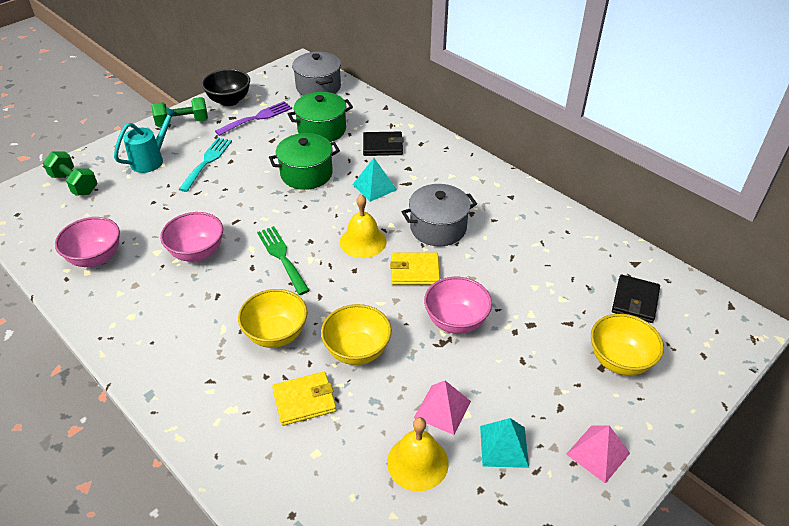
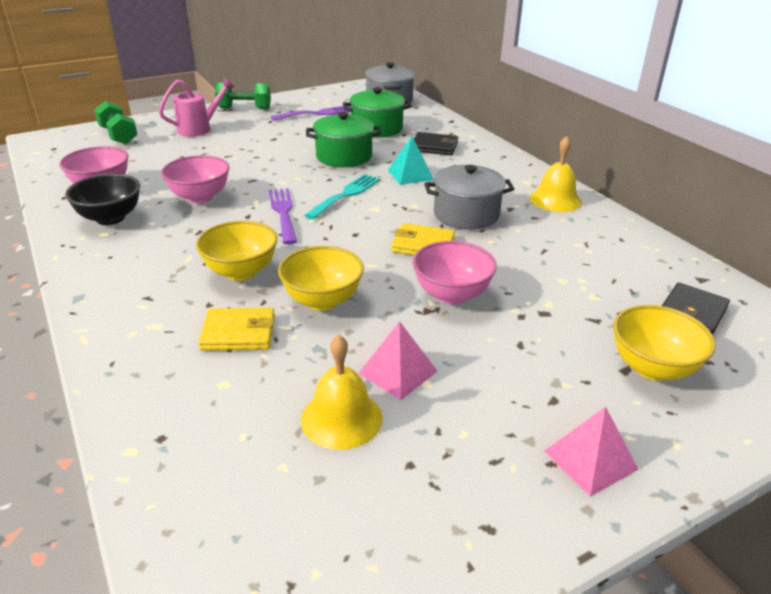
camera: 15 degrees right, 10 degrees down
turquoise watering can [114,107,178,173] -> pink watering can [159,78,235,137]
turquoise fork [178,138,232,192] -> turquoise fork moved to [304,174,381,220]
black bowl [201,69,250,106] -> black bowl moved to [65,174,140,225]
green fork [257,226,310,295] -> purple fork [269,188,297,244]
yellow bell [340,194,387,258] -> yellow bell moved to [530,136,582,212]
turquoise pyramid [480,418,529,468] -> none

